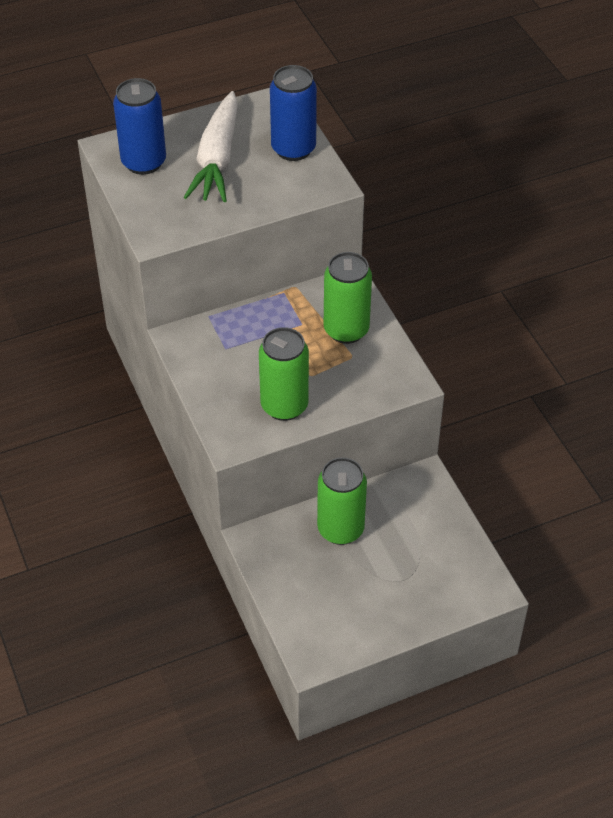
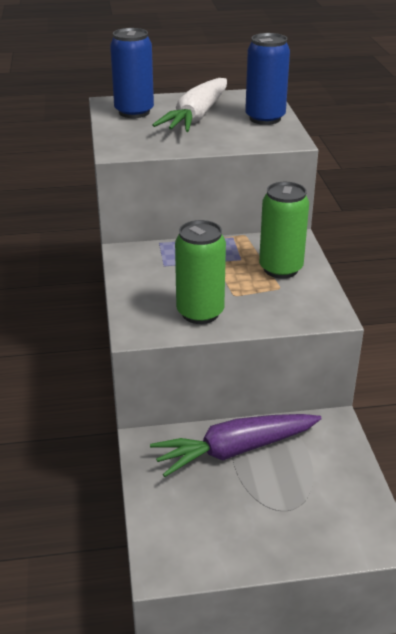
camera: 15 degrees right, 15 degrees down
green can [317,457,367,545] -> purple carrot [150,414,322,477]

